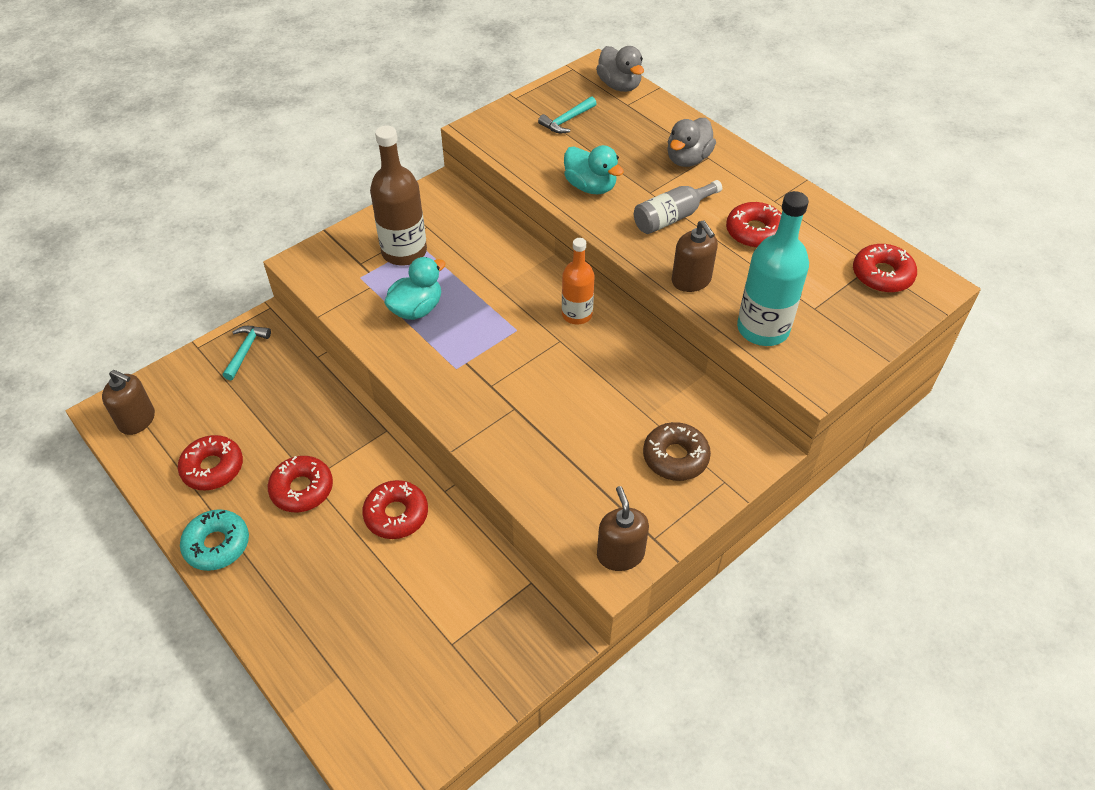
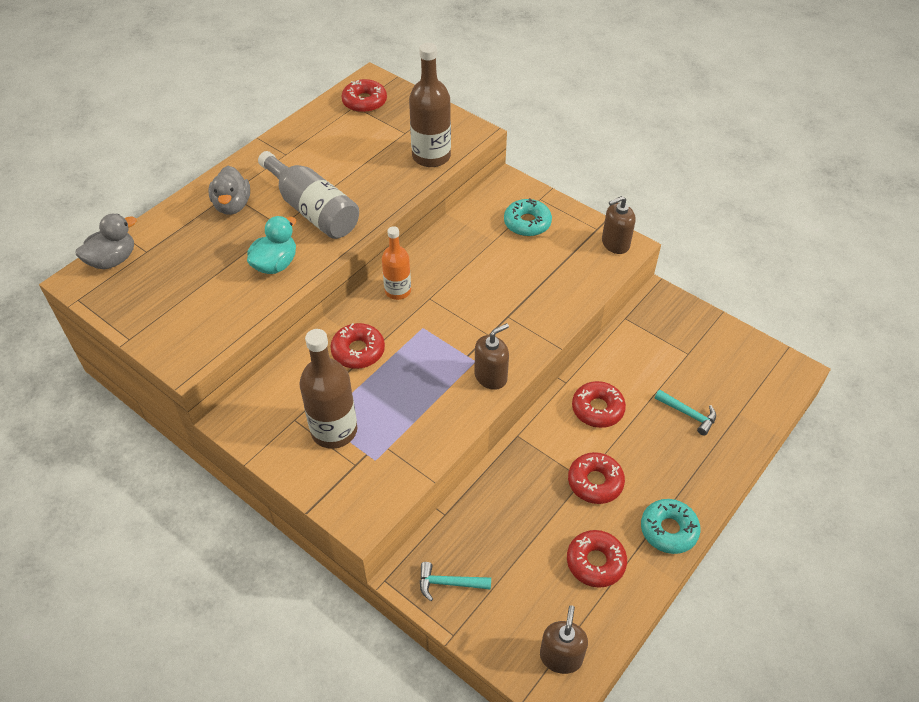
camera: 100 degrees left, 0 degrees up
turquoise duck [384,257,446,320] -> none
turquoise hammer [538,97,597,133] -> turquoise hammer moved to [655,390,716,436]
grey bottle [634,180,722,234] -> grey bottle [258,151,359,239], size x1.57
brown donut [643,422,711,481] -> turquoise donut [504,198,552,236]
grey duck [667,118,716,167] -> grey duck turned 60 degrees clockwise [209,166,250,215]
brown soap dispenser [672,220,718,292] -> brown soap dispenser moved to [474,323,509,390]
red donut [726,202,782,248] -> red donut moved to [330,323,385,369]
turquoise bottle [737,191,809,346] -> brown bottle [409,43,451,167]

